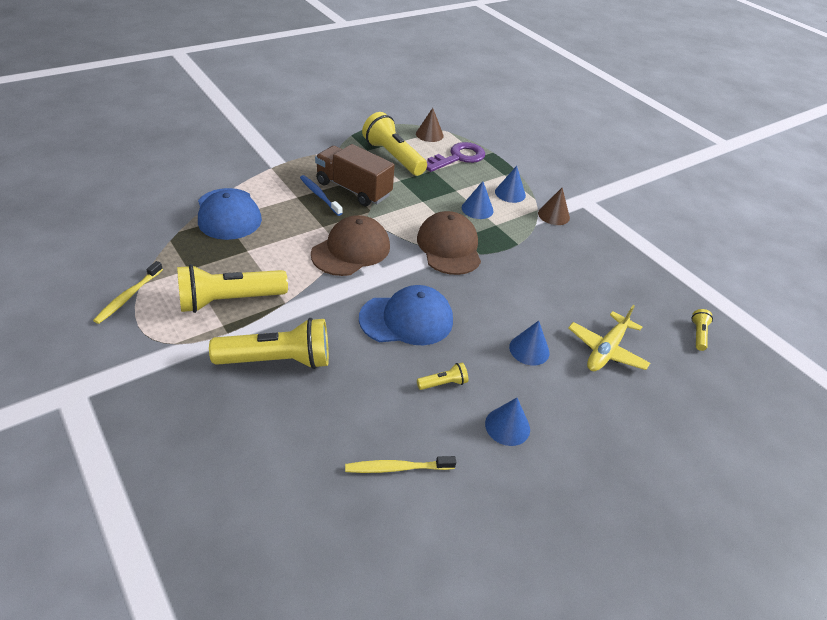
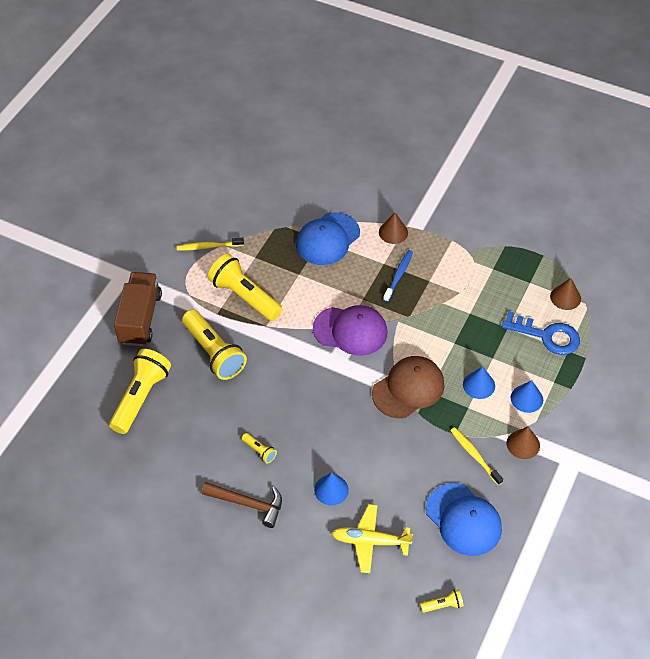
camera: 65 degrees right, 10 degrees up
brown cap [311,215,390,276] -> purple cap [313,305,387,356]
brown truck [315,144,395,206] -> brown truck moved to [114,272,162,346]
yellow toothbrush [345,456,456,473] -> yellow toothbrush moved to [450,427,503,485]
blue cap [359,285,453,345] -> blue cap moved to [426,483,502,556]
yellow flashlight [362,112,427,176] -> yellow flashlight moved to [109,349,171,434]
purple key [426,142,485,172] -> blue key [502,311,580,355]
blue cone [485,398,530,446] -> brown hammer [202,482,282,528]
none -> brown cone [379,213,408,244]

